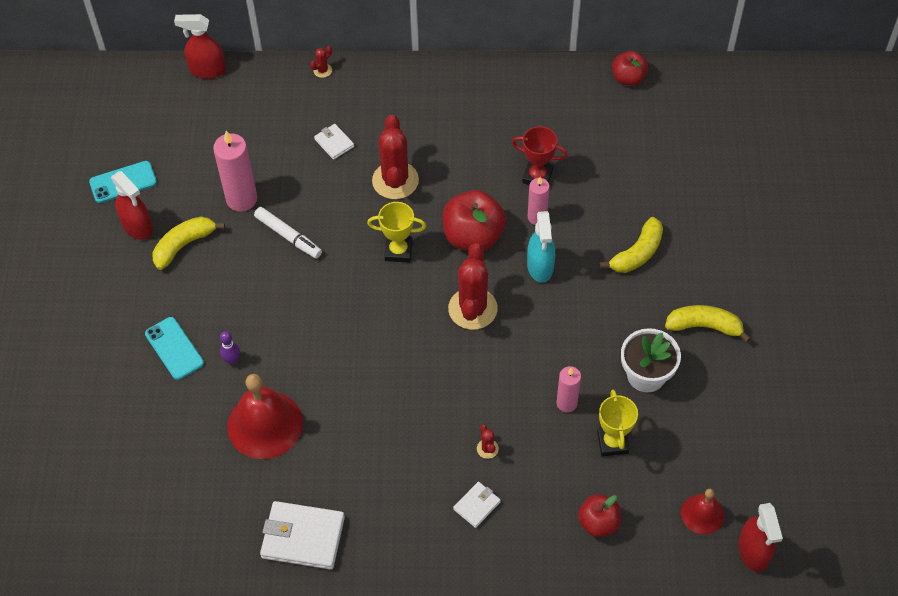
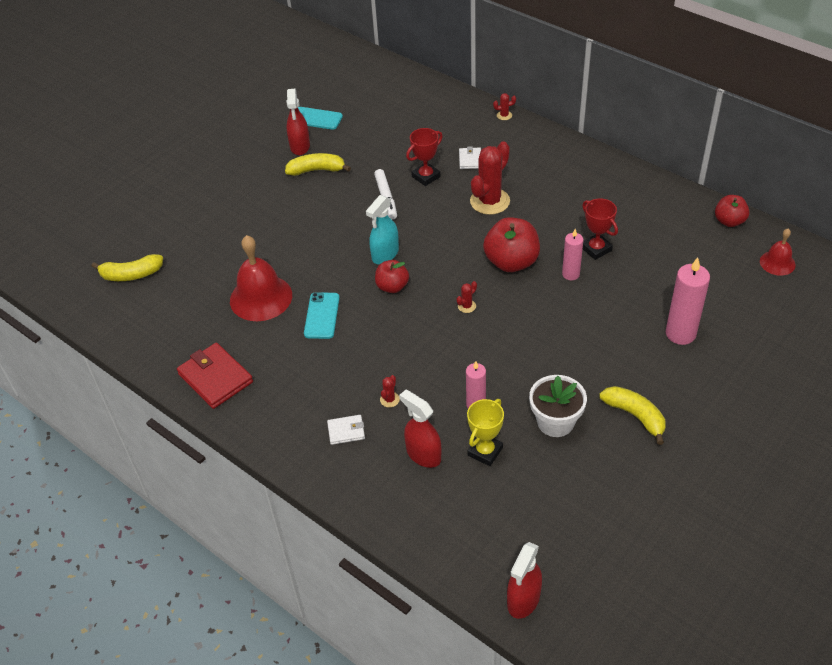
camera: 40 degrees right, 10 degrees down
turquoise phone [145,317,204,380] -> turquoise phone moved to [304,292,340,339]
red spray bottle [174,14,226,79] -> red spray bottle moved to [399,390,441,468]
pink candle [213,131,257,212] -> pink candle moved to [666,257,710,345]
purple bowling pin [220,331,240,365] -> none
white wallet [260,501,345,570] -> red wallet [177,343,253,409]
yellow trophy [367,202,426,263] -> none
red cactus [448,243,498,330] -> red cactus [456,281,477,313], size x0.42
turquoise spray bottle [527,211,555,283] -> turquoise spray bottle moved to [366,195,399,264]
red apple [578,494,621,537] -> red apple moved to [375,260,409,293]
yellow banana [600,217,663,273] -> yellow banana moved to [91,254,163,281]
red bell [681,489,724,534] -> red bell moved to [760,229,796,276]
none -> red trophy [406,128,443,186]

